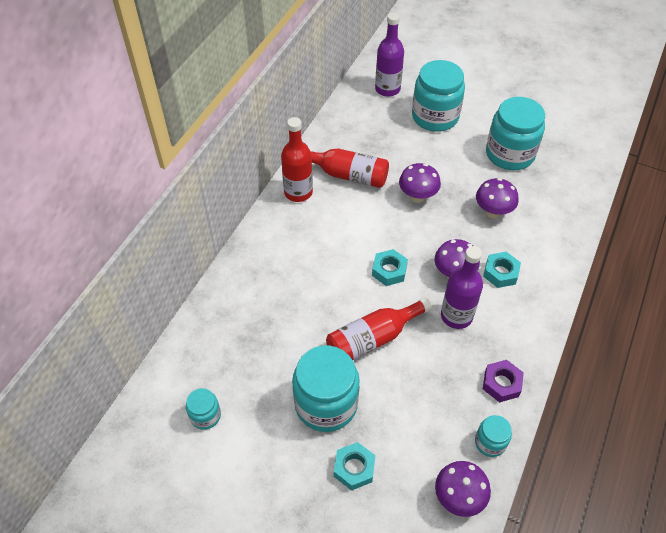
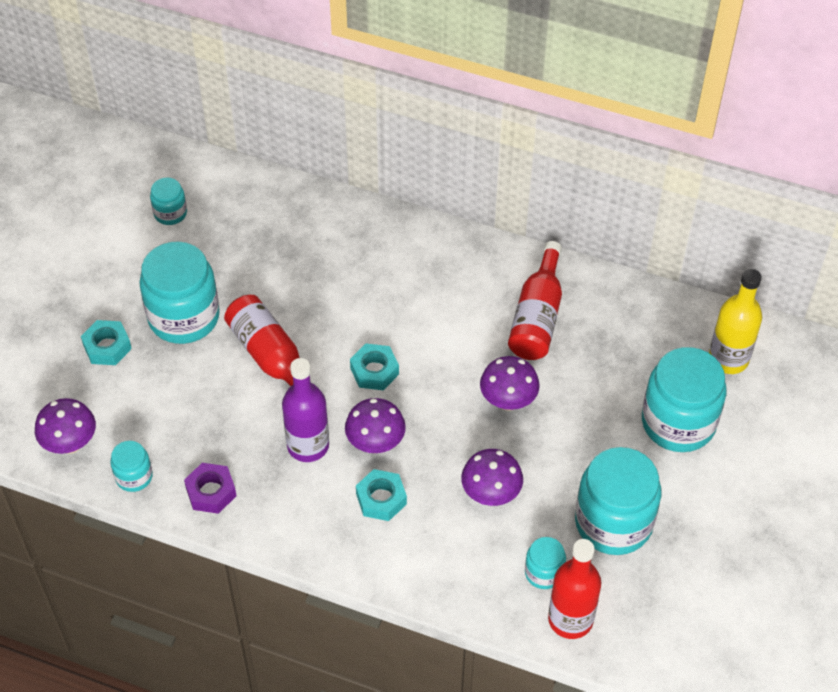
camera: 85 degrees right, 0 degrees up
red bottle [281,117,313,202] -> red bottle moved to [548,539,601,639]
purple bottle [375,13,404,97] -> yellow bottle [709,269,762,374]
none -> turquoise jar [525,537,566,589]

